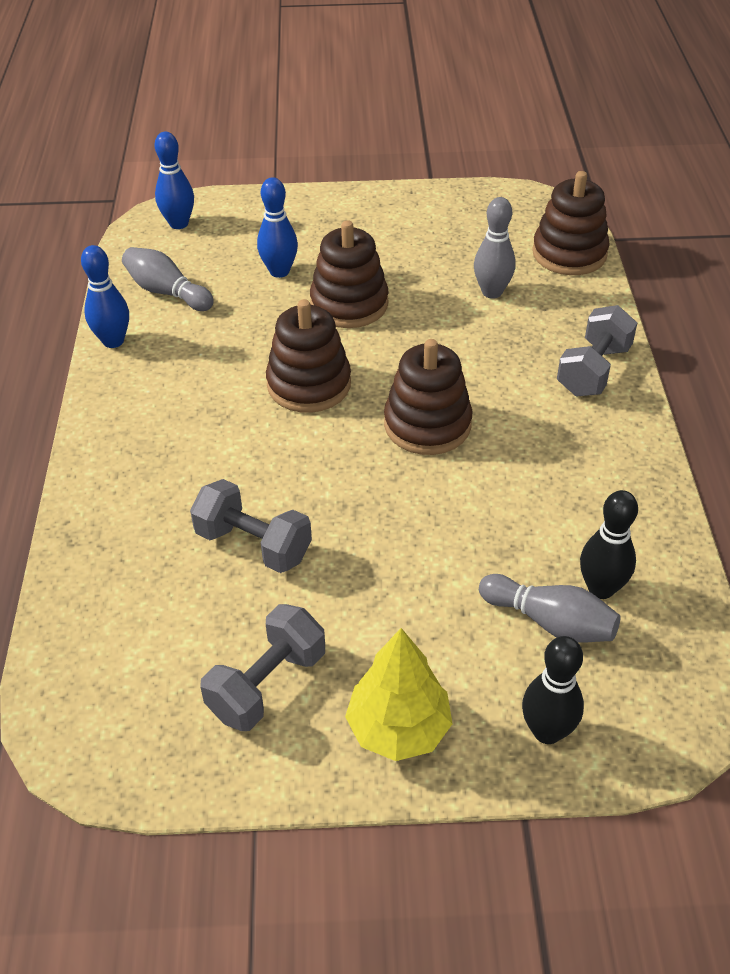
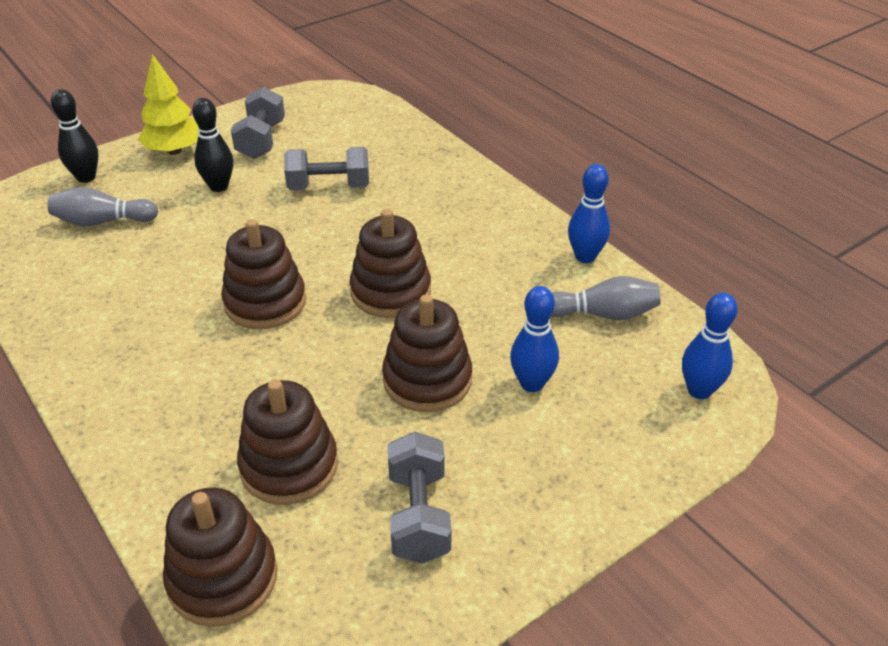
camera: 145 degrees right, 5 degrees down
grey bowling pin [474,197,515,299] -> brown stacking toy [237,379,338,505]
grey dumbbell [557,305,637,396] -> grey dumbbell moved to [388,432,451,563]
black bowling pin [580,490,638,599] -> black bowling pin moved to [192,98,233,192]

